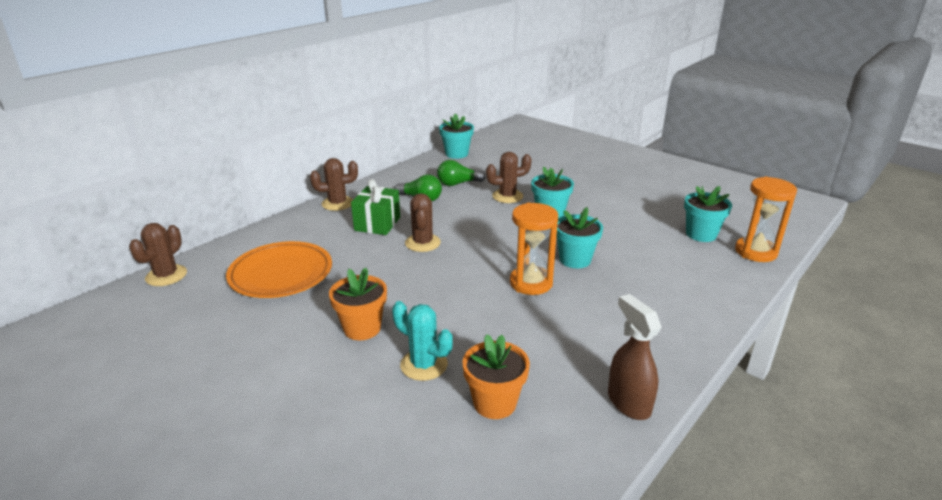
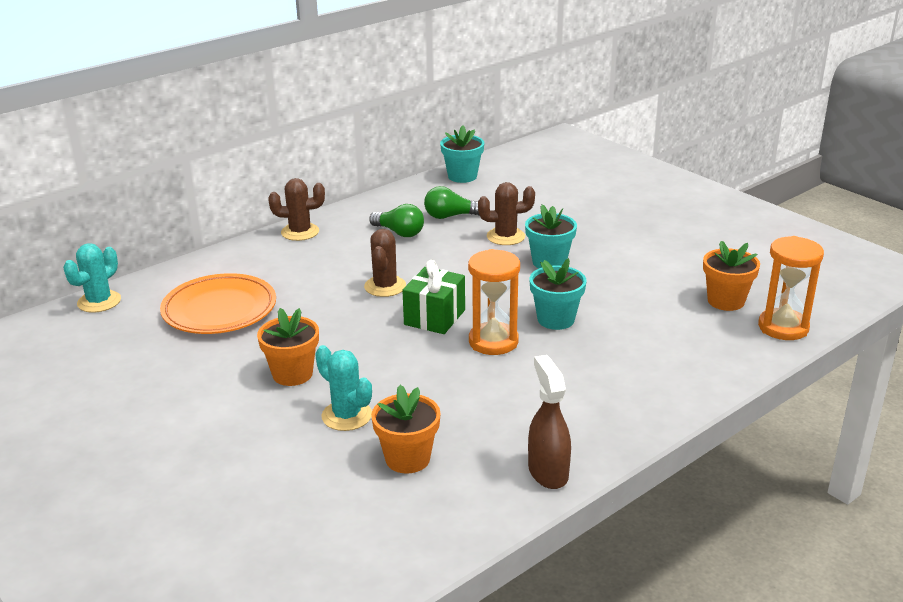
camera: 10 degrees right, 0 degrees up
brown cactus [129,223,187,286] -> turquoise cactus [63,243,121,313]
green gift [351,179,400,235] -> green gift moved to [402,260,465,334]
turquoise flower pot [684,186,732,242] -> orange flower pot [703,241,760,311]

